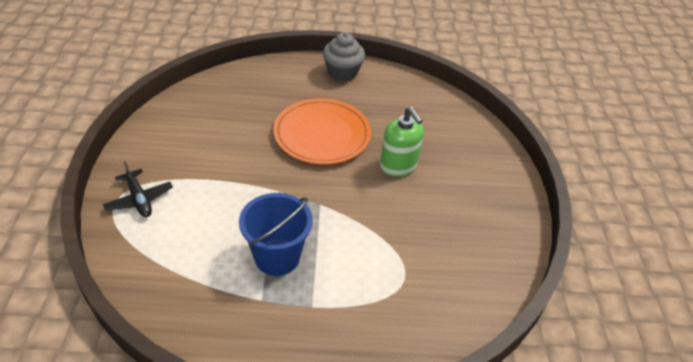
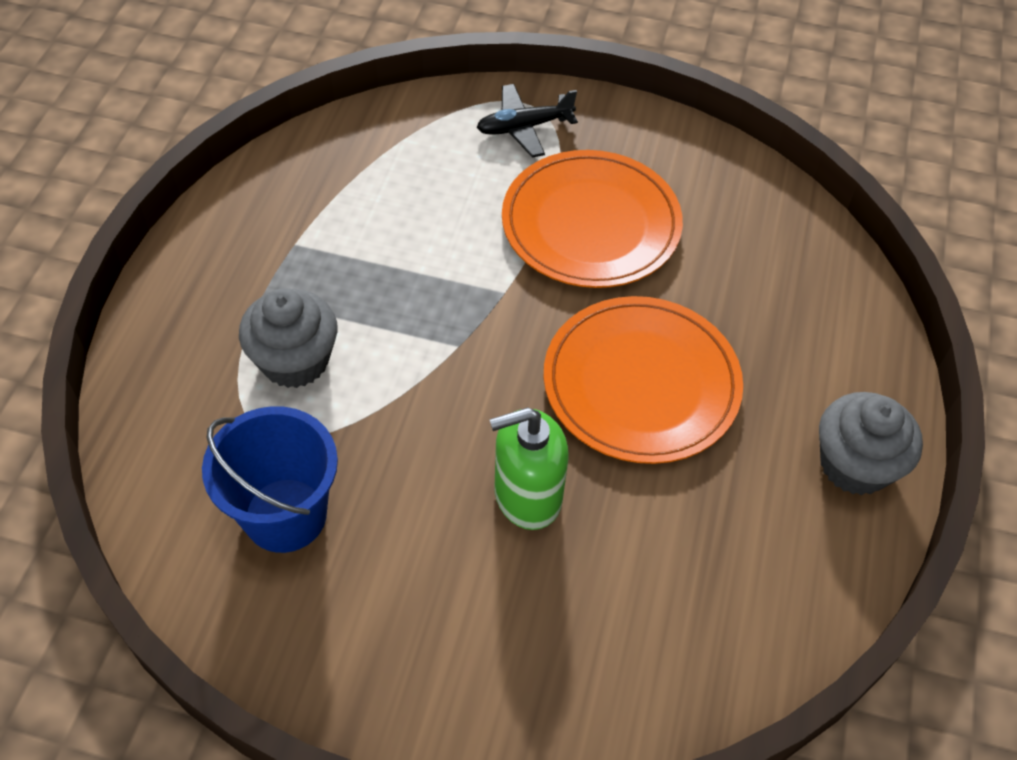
camera: 105 degrees right, 10 degrees up
blue bucket [239,193,312,276] -> blue bucket moved to [202,406,338,553]
none -> grey cupcake [239,288,338,388]
none -> orange plate [502,150,683,288]

